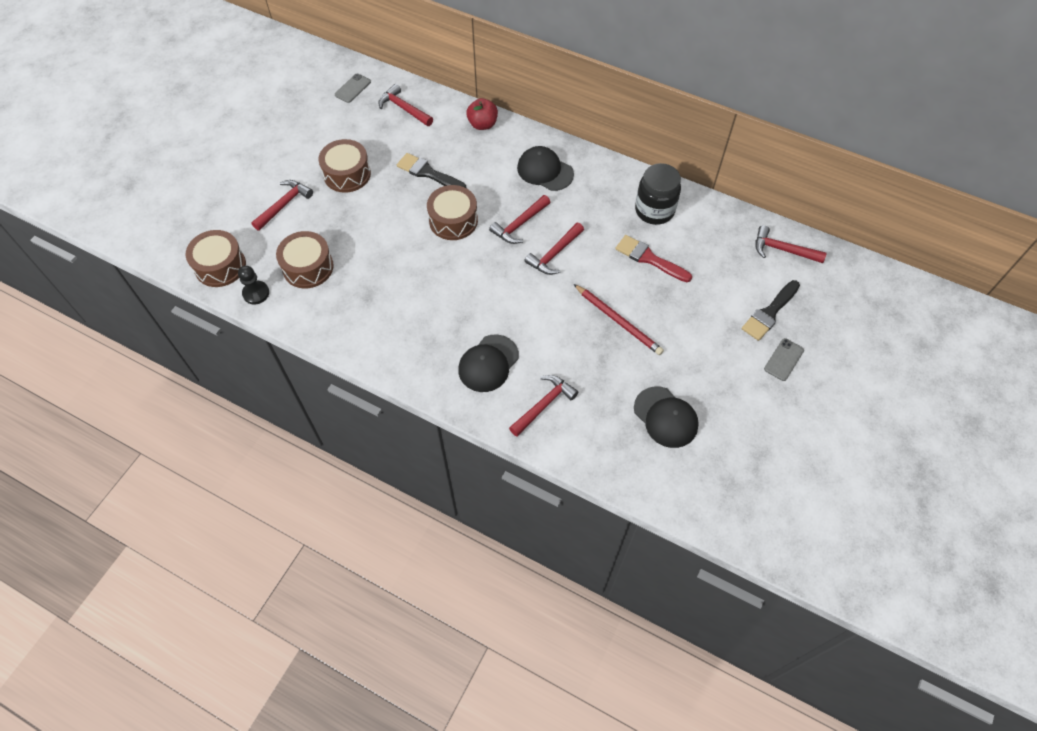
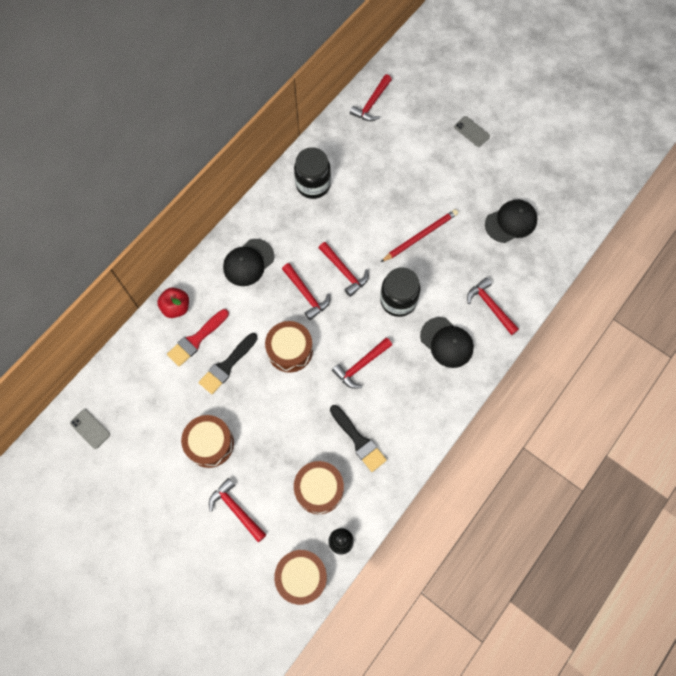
camera: 80 degrees left, 10 degrees up
red hammer [378,84,433,126] -> red hammer moved to [332,338,392,389]
red brush [615,235,692,282] -> red brush moved to [167,309,229,367]
black brush [742,280,800,341] -> black brush moved to [330,405,387,472]
none -> black jar [380,267,420,317]

